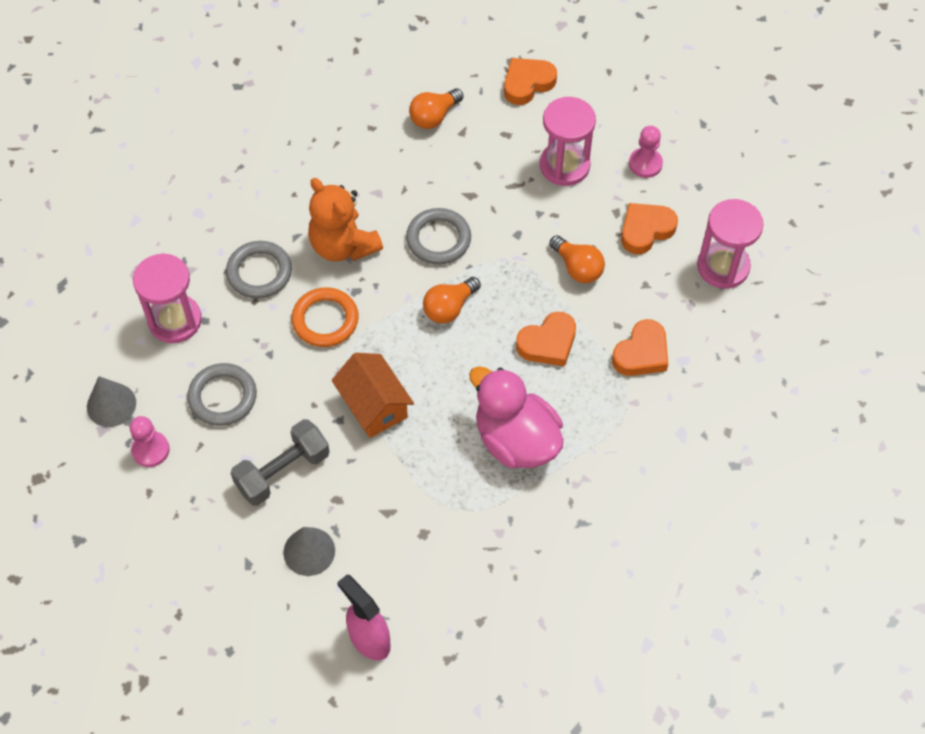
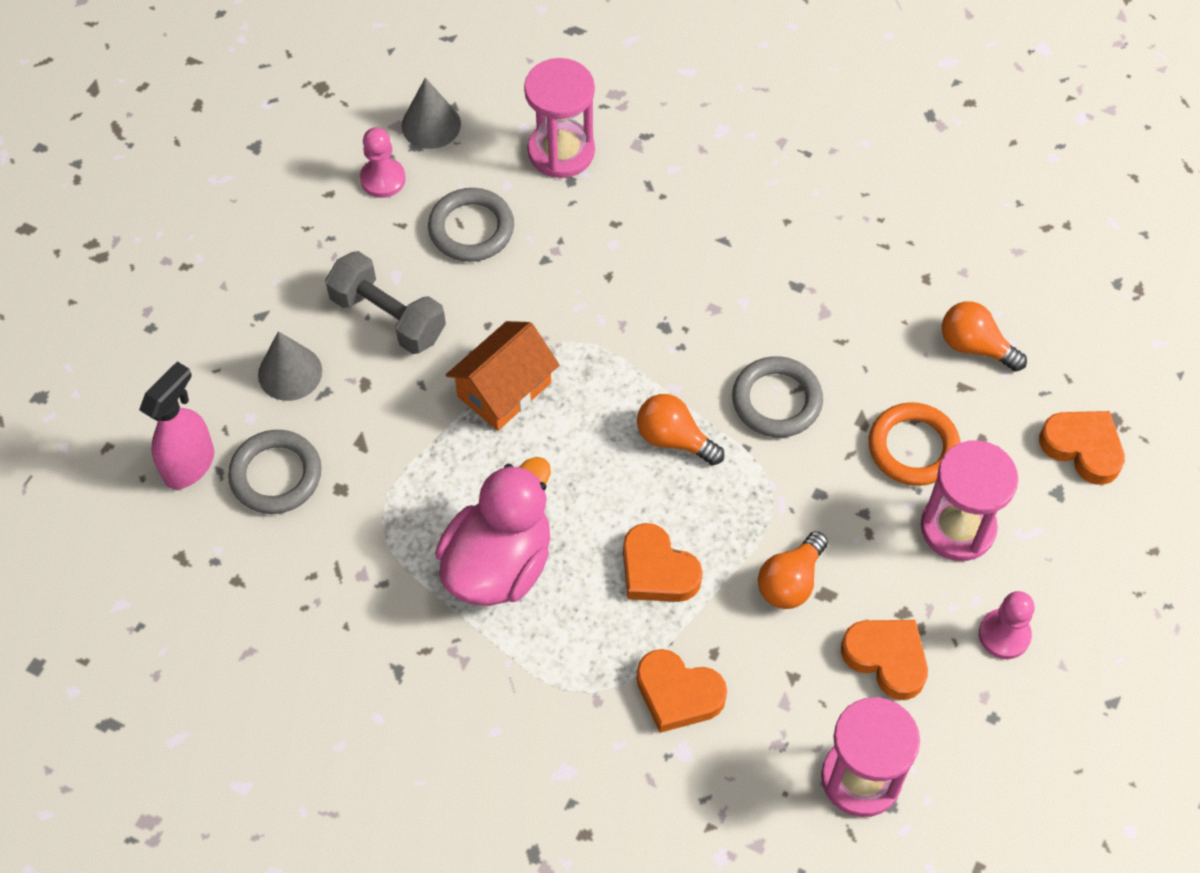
camera: 75 degrees right, 0 degrees up
grey ring [226,241,292,299] -> grey ring moved to [228,430,322,514]
orange ring [291,287,359,347] -> orange ring moved to [869,402,961,486]
orange teddy bear [308,178,383,262] -> none

